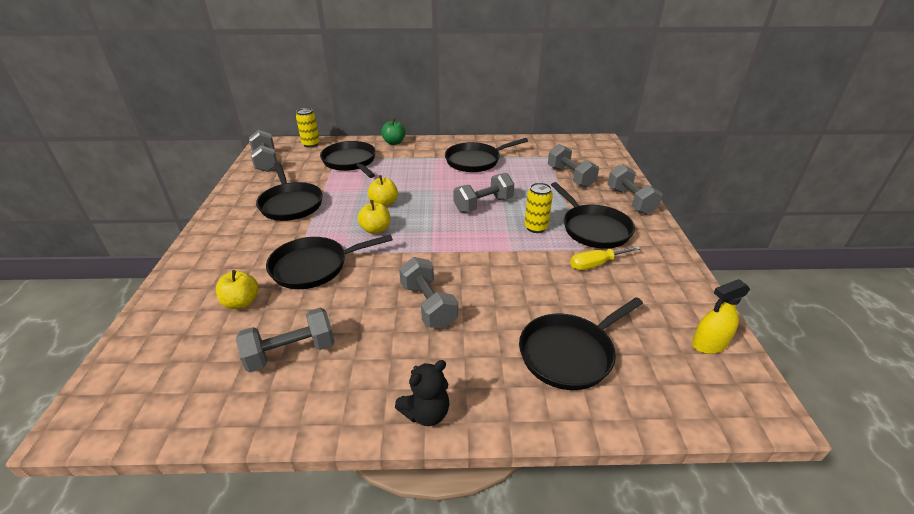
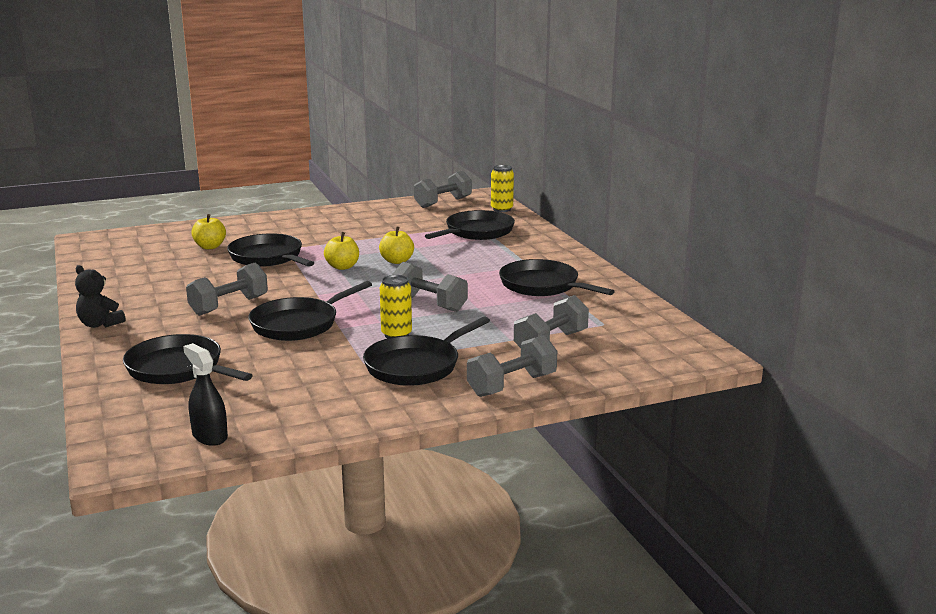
camera: 70 degrees right, 15 degrees down
grey dumbbell [236,308,335,372] -> none
black pan [256,162,323,221] -> black pan moved to [248,281,372,341]
green apple [381,118,405,145] -> none
yellow screwdriver [570,246,641,270] -> none
yellow spray bottle [692,279,750,354] -> black spray bottle [183,343,228,446]

